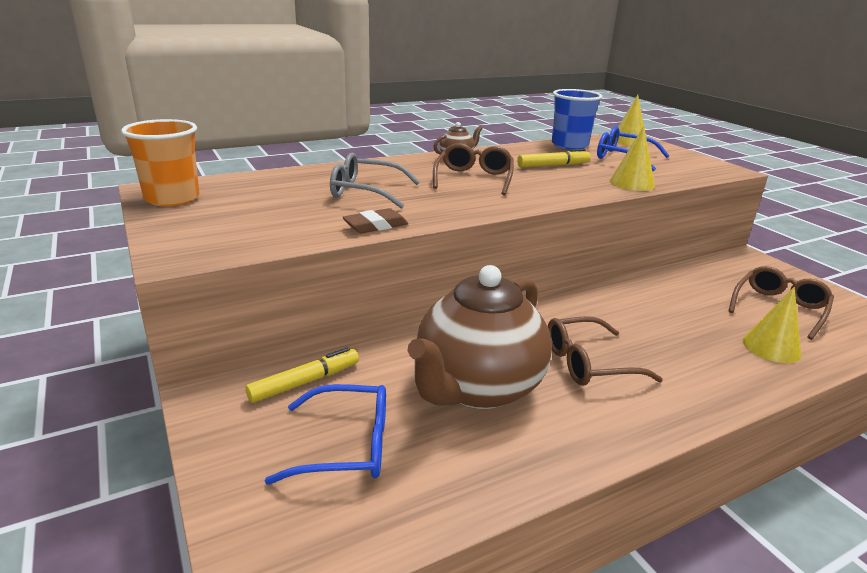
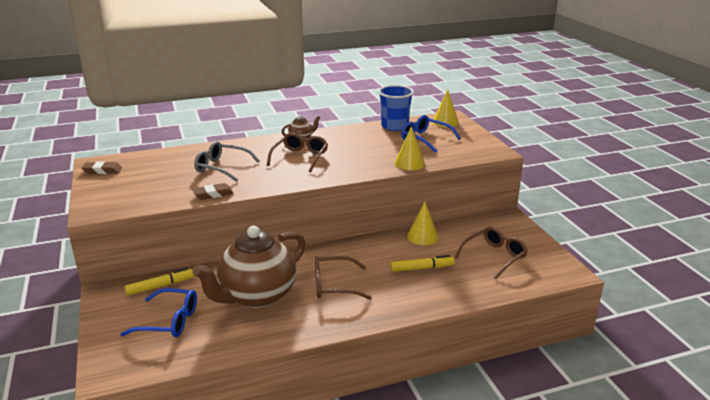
camera: 10 degrees right, 0 degrees up
orange cup [121,119,200,207] -> brown eraser [82,161,122,174]
yellow marker [517,149,591,168] -> yellow marker moved to [390,255,455,272]
yellow cone [743,287,801,363] -> yellow cone moved to [407,202,438,245]

